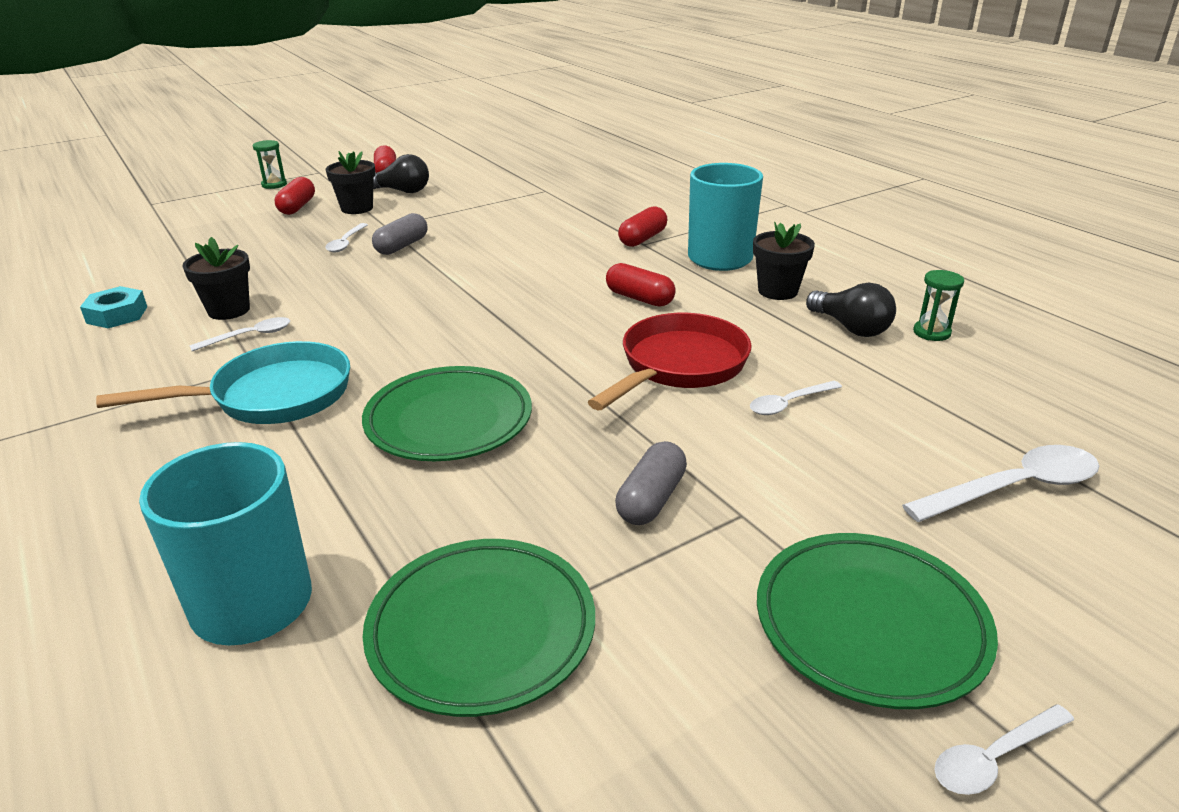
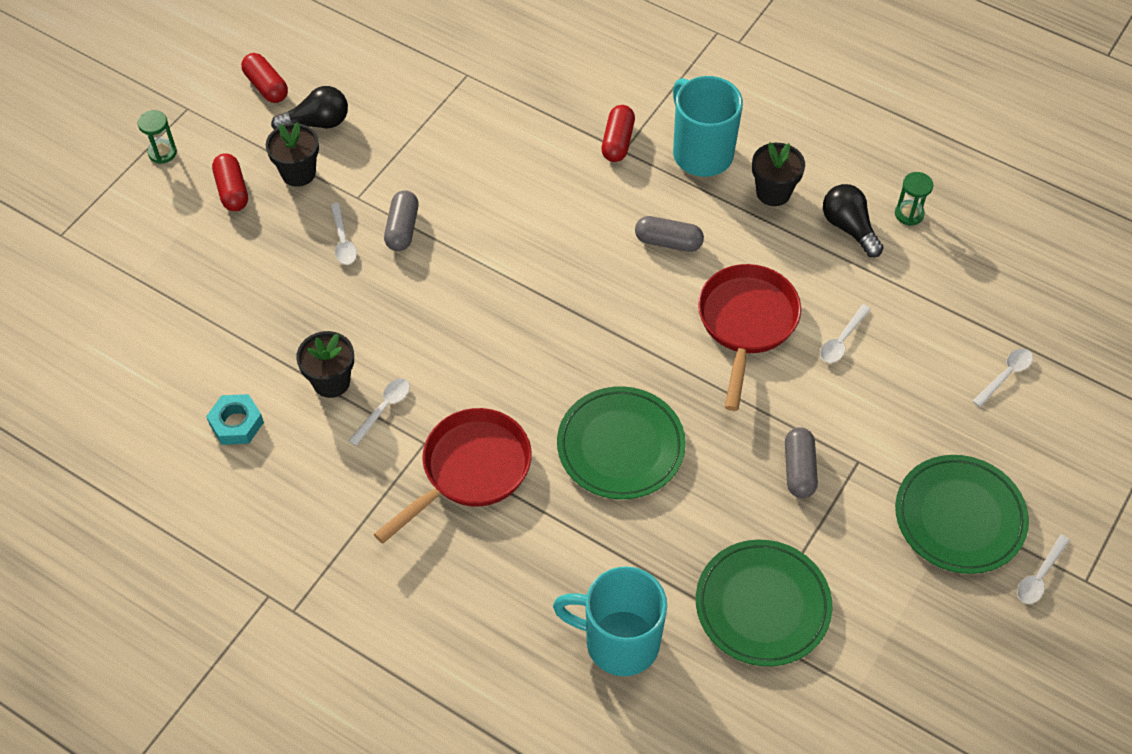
camera: 25 degrees left, 25 degrees up
turquoise pan [96,341,350,424] -> red pan [374,408,532,544]
red capsule [606,263,676,307] -> grey capsule [635,216,704,252]
black light bulb [806,283,896,337] -> black light bulb turned 150 degrees counterclockwise [823,184,884,257]
white spoon [902,445,1099,522] -> white spoon [973,348,1033,407], size x0.59

